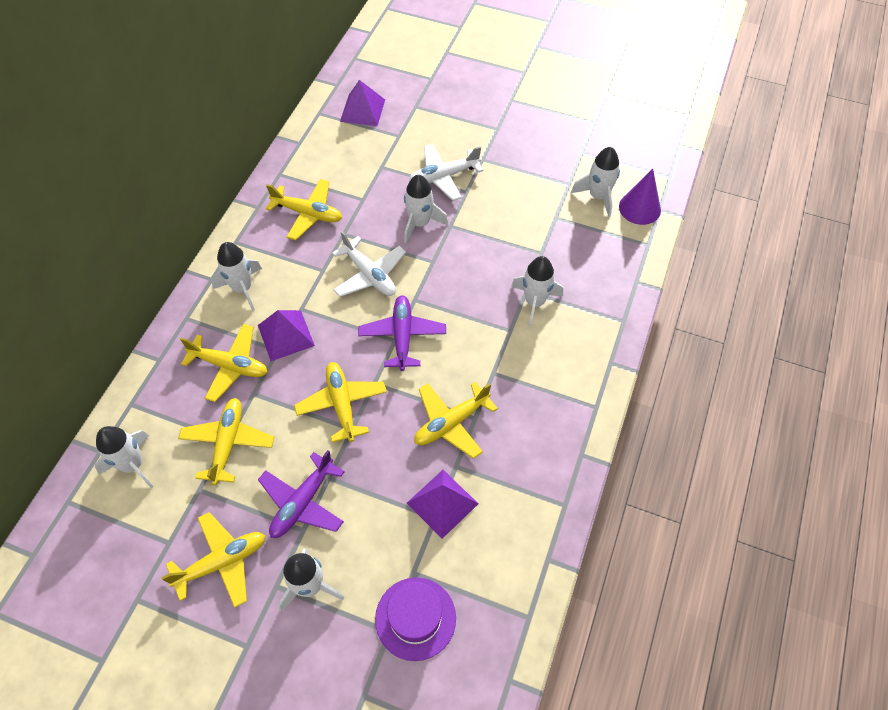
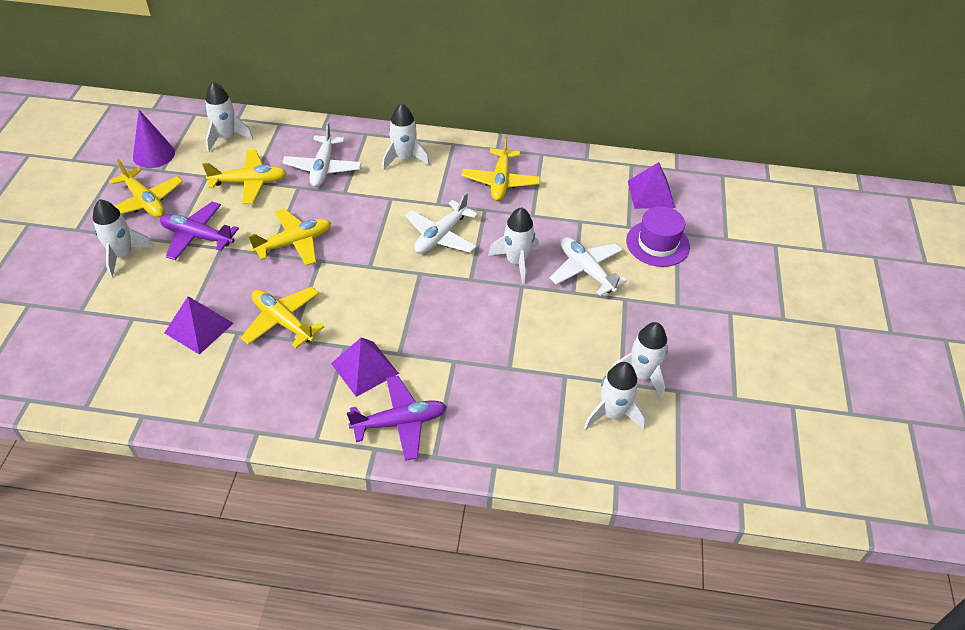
camera: 75 degrees right, 10 degrees down
yellow plane [180,324,268,402] -> white plane [282,122,362,187]
purple pyramid [258,310,315,361] -> purple pyramid moved to [331,337,399,397]
purple plane [358,295,446,371] -> purple plane moved to [347,376,447,461]
purple hat [375,577,456,661] -> purple hat moved to [626,206,690,267]
white rocket [511,256,563,327] -> white rocket moved to [612,322,668,399]
purple cone [619,169,661,225] -> purple cone moved to [133,110,175,168]

